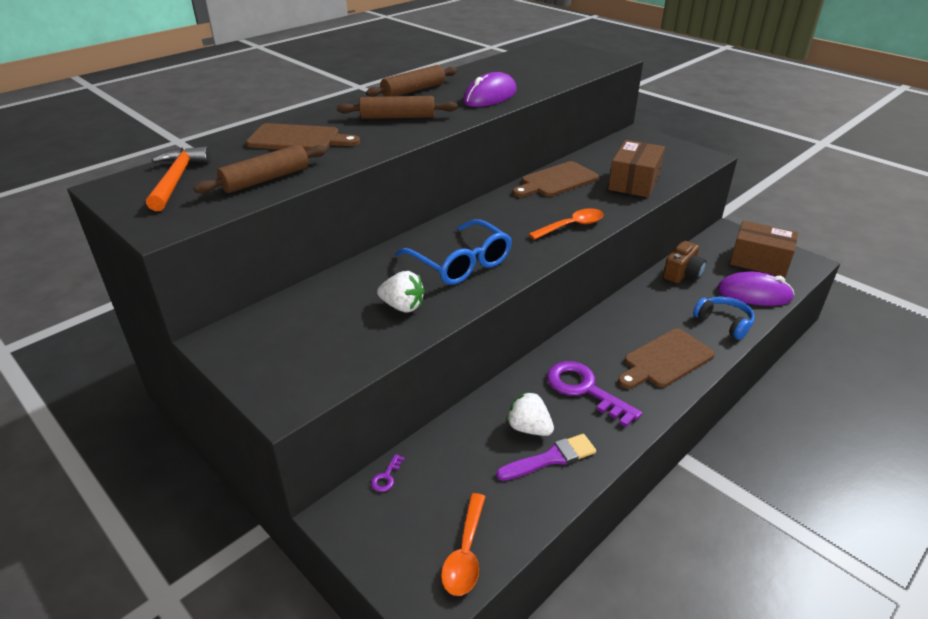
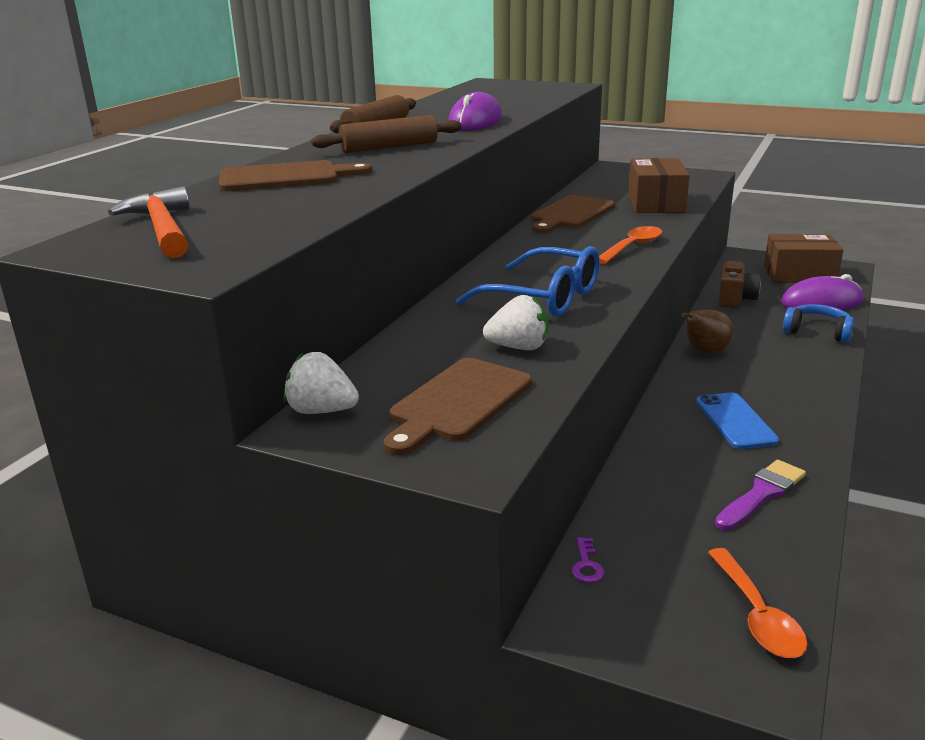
camera: 20 degrees left, 10 degrees down
brown rolling pin [193,144,327,194] -> none
white strawberry [507,392,554,436] -> white strawberry moved to [284,352,359,414]
purple key [547,361,642,427] -> blue phone [696,392,779,449]
brown cutting board [618,329,715,389] -> brown cutting board moved to [384,358,532,455]
none -> brown pear [681,310,733,354]

